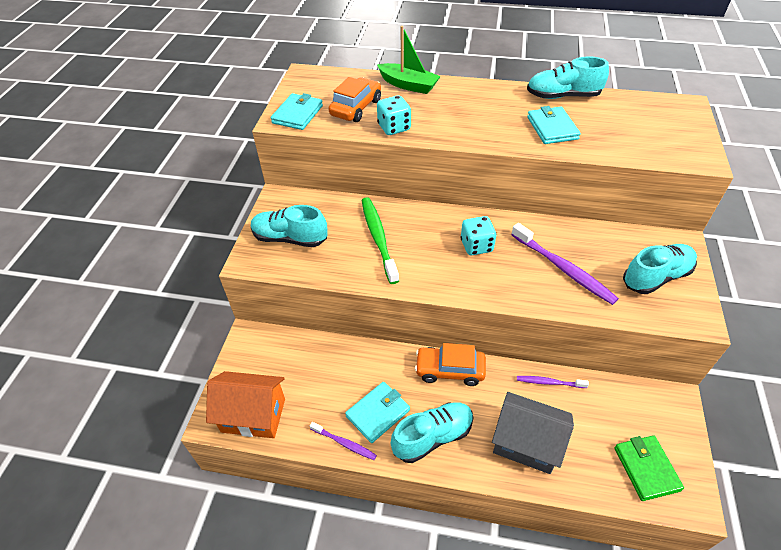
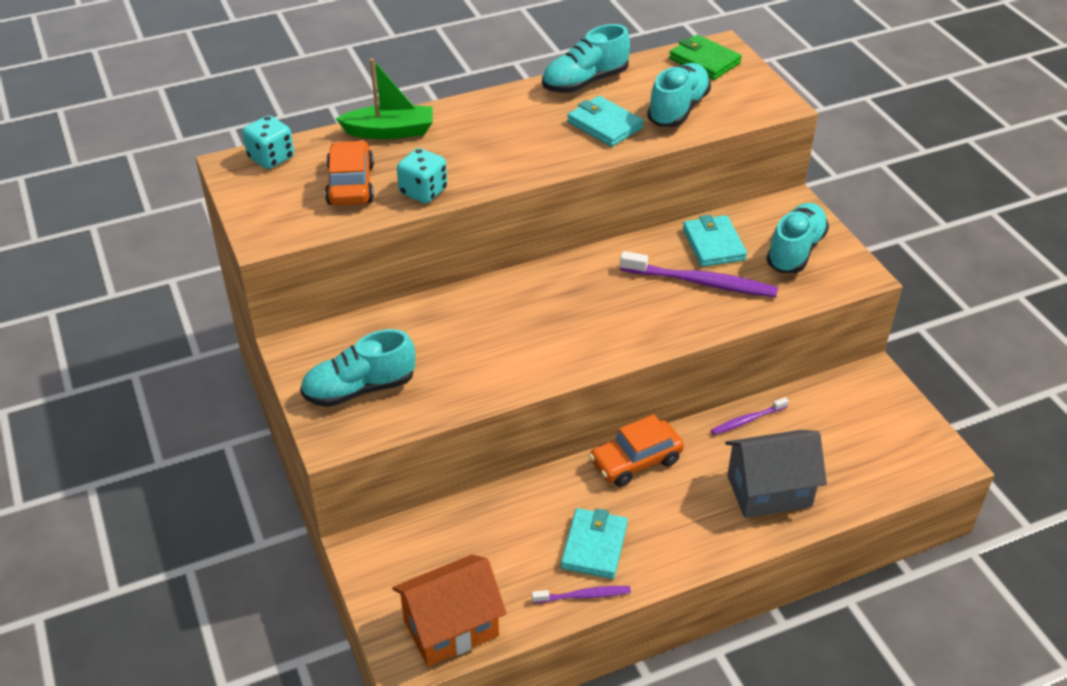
camera: 35 degrees left, 5 degrees down
turquoise wallet [271,93,323,130] -> turquoise wallet moved to [683,215,747,267]
green toothbrush [362,197,399,284] -> none
turquoise shoe [391,402,473,463] -> turquoise shoe moved to [647,63,711,127]
turquoise dice [460,216,497,255] -> turquoise dice moved to [242,115,294,169]
green wallet [614,435,684,501] -> green wallet moved to [669,35,742,80]

